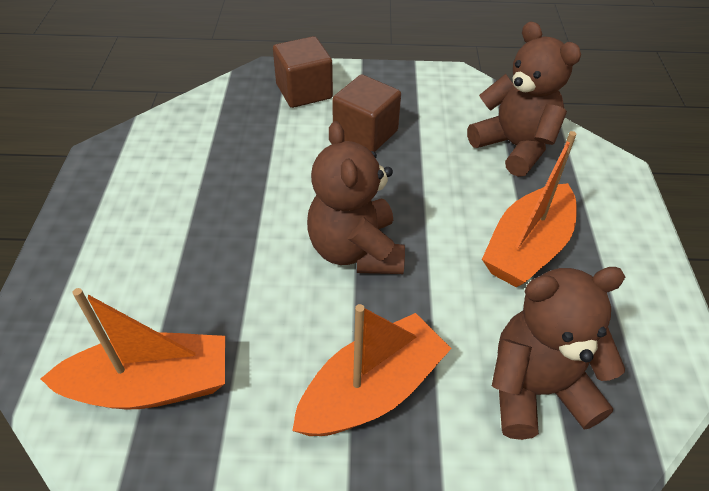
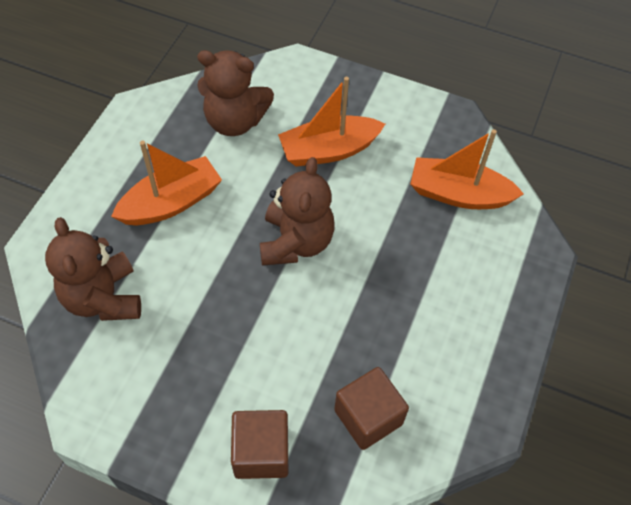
camera: 160 degrees left, 10 degrees up
brown cube [332,75,401,152] -> brown cube moved to [334,367,409,450]

